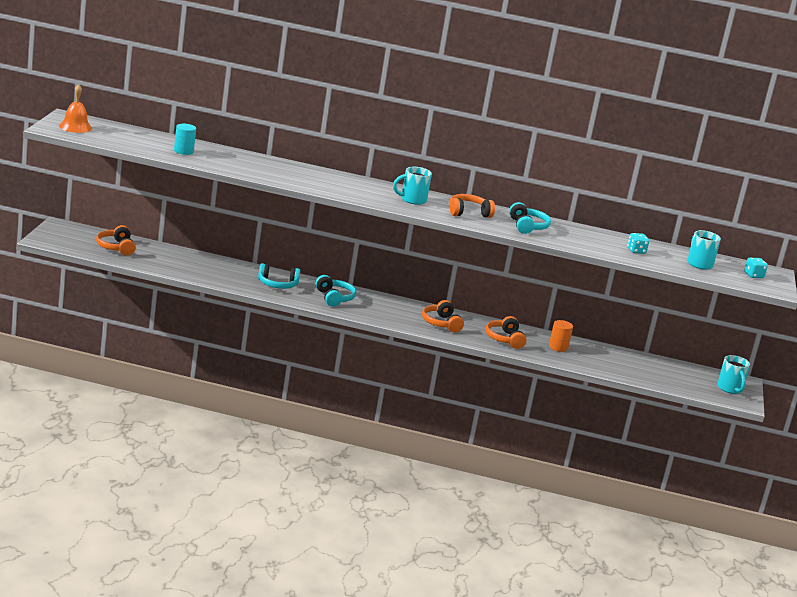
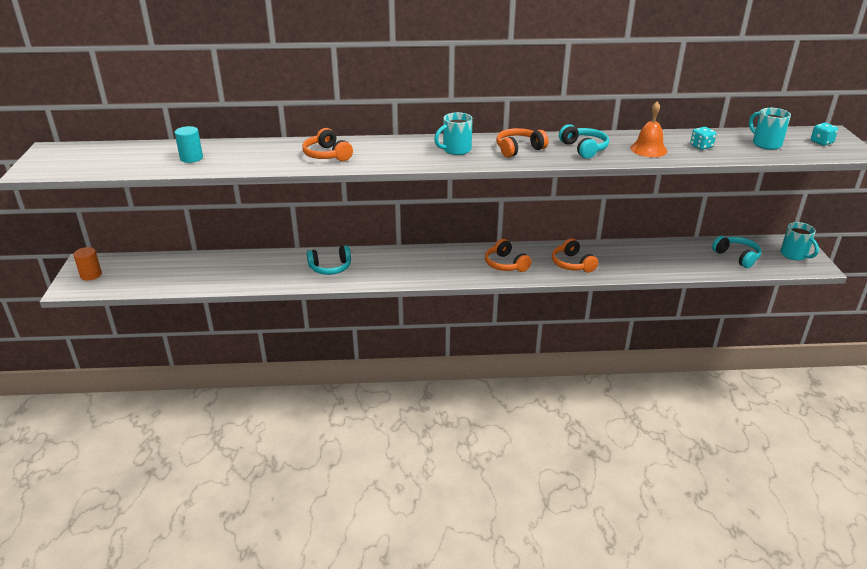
camera: 10 degrees left, 10 degrees up
orange bell [59,84,92,133] -> orange bell moved to [630,102,667,157]
orange headphones [96,225,136,256] -> orange headphones moved to [302,128,353,161]
turquoise headphones [315,275,356,307] -> turquoise headphones moved to [712,236,761,268]
orange cylinder [549,320,573,352] -> orange cylinder moved to [73,247,102,281]

